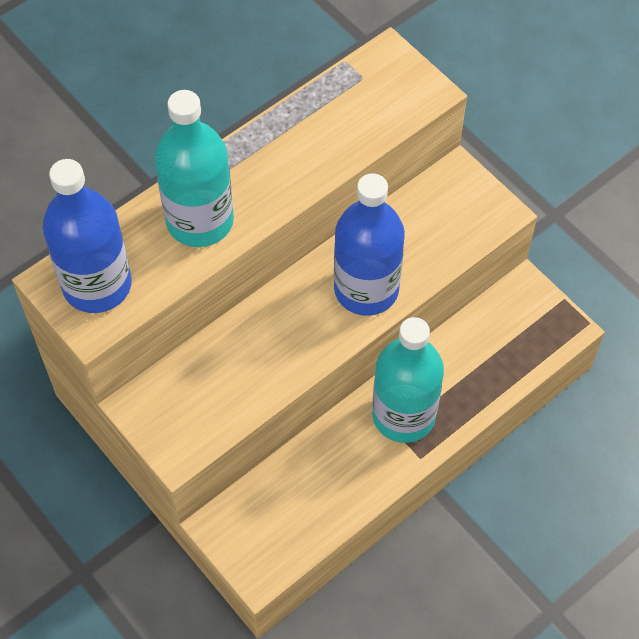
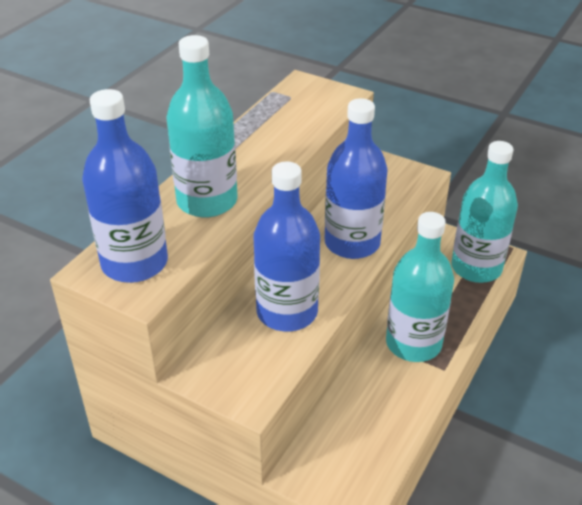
camera: 20 degrees left, 20 degrees down
none -> blue bottle [254,162,320,331]
none -> turquoise bottle [451,141,518,283]

